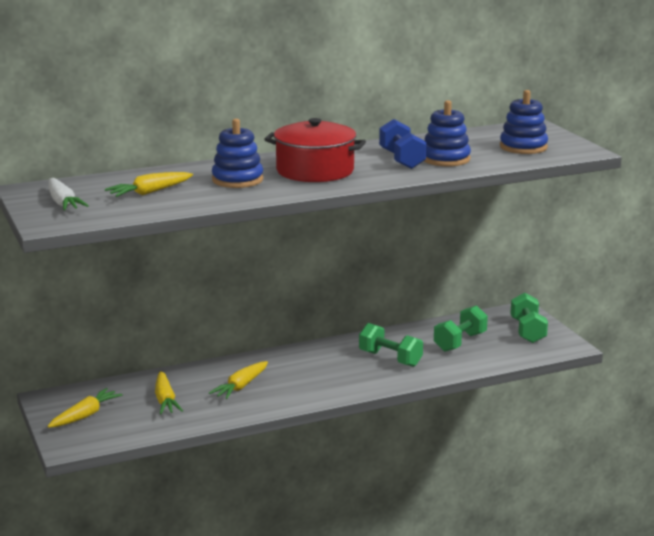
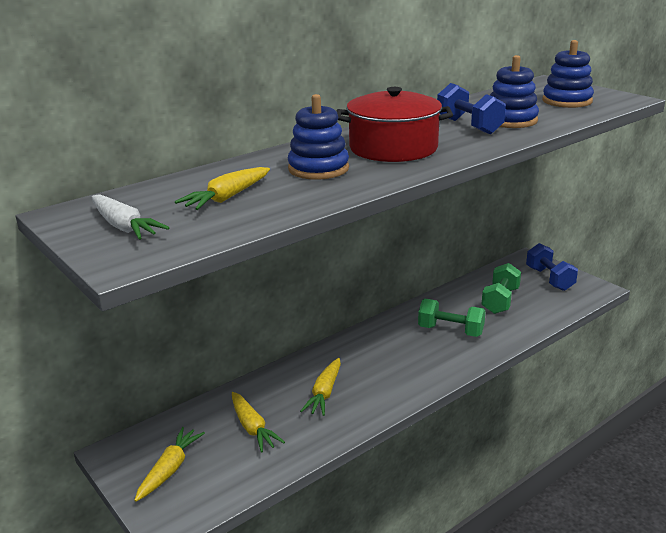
camera: 15 degrees left, 5 degrees up
green dumbbell [510,293,548,343] -> blue dumbbell [526,243,578,291]

